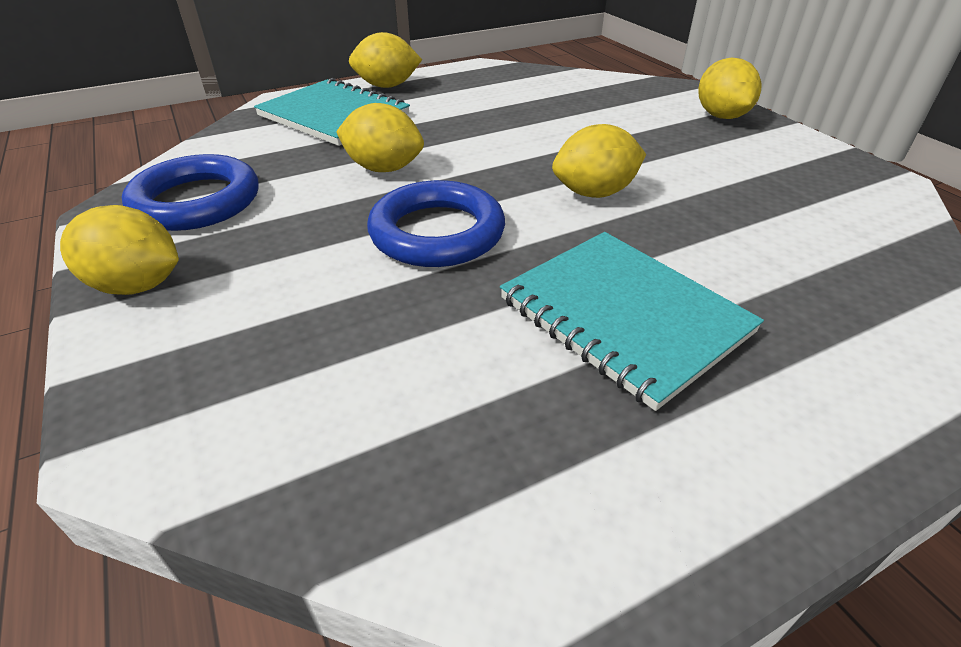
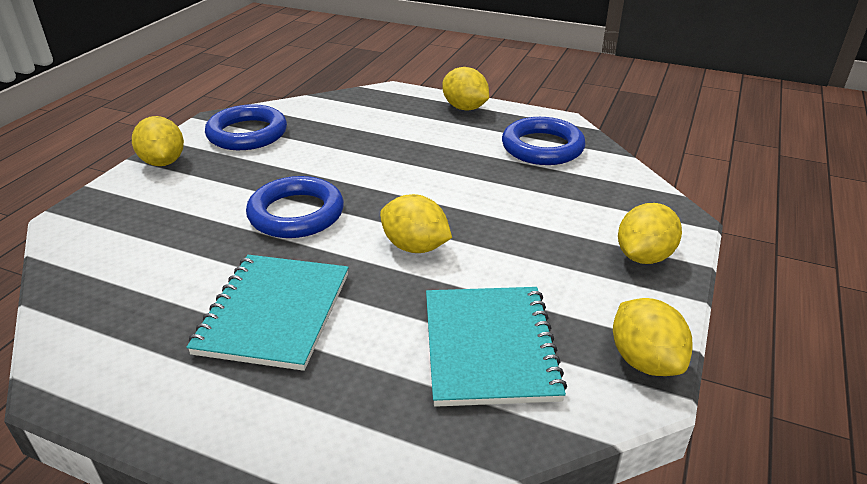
camera: 50 degrees right, 5 degrees down
turquoise notebook [254,78,410,146] -> turquoise notebook moved to [426,287,567,407]
yellow lemon [336,103,424,172] -> yellow lemon moved to [613,298,693,376]
none -> blue ring [502,117,586,165]

